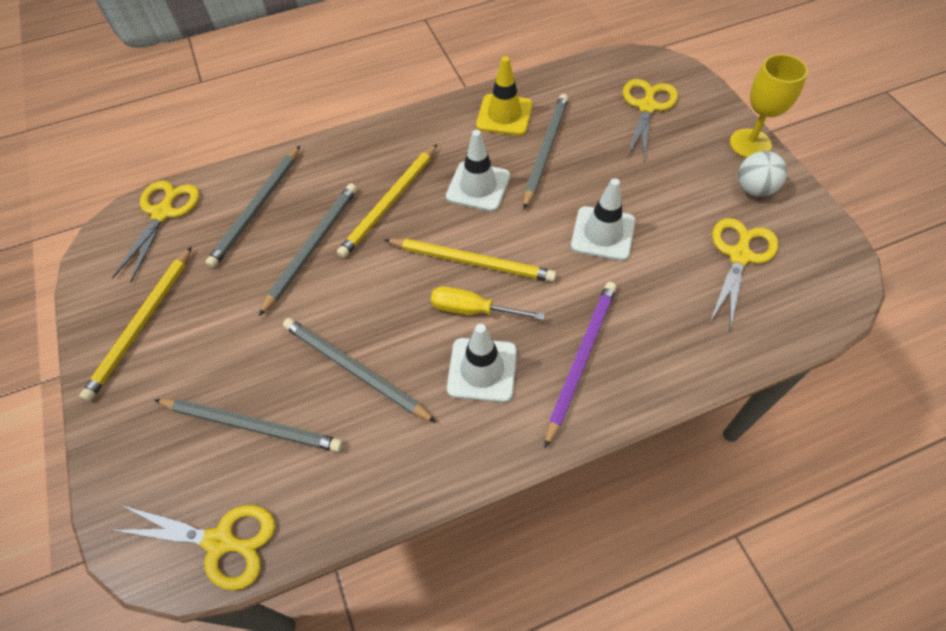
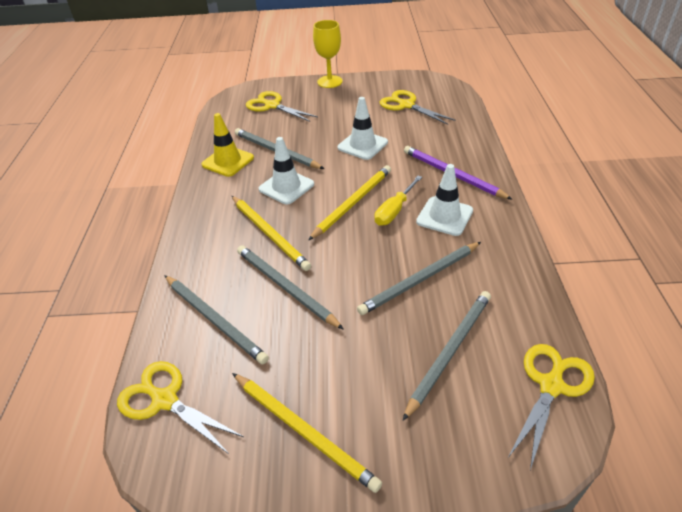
camera: 70 degrees left, 15 degrees down
white ball [738,151,787,197] -> none

